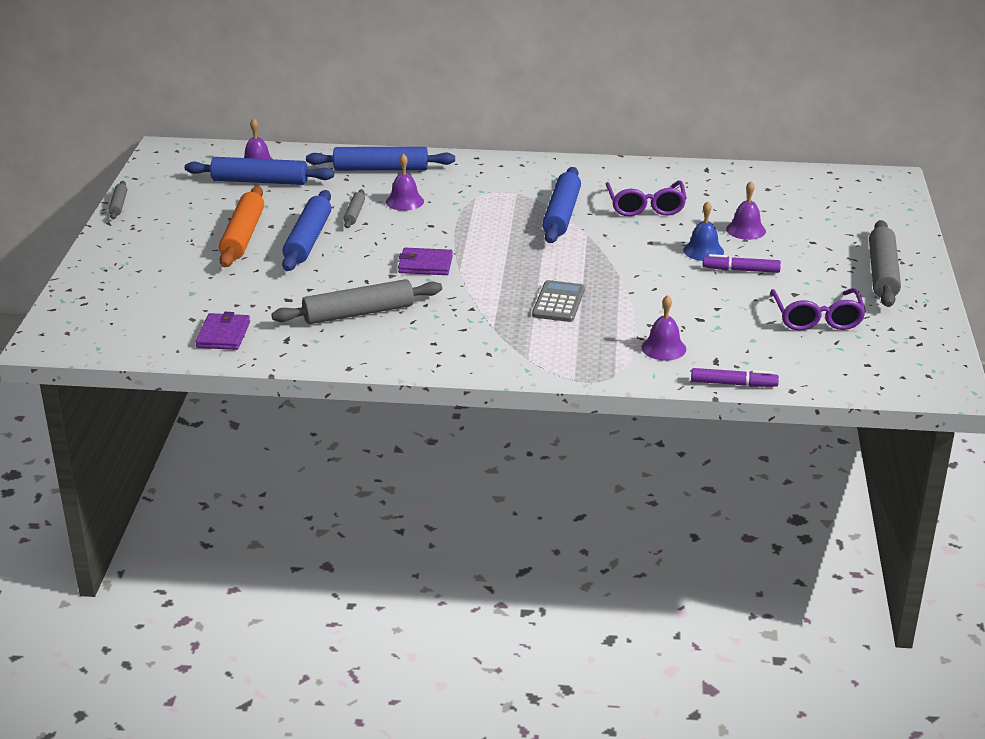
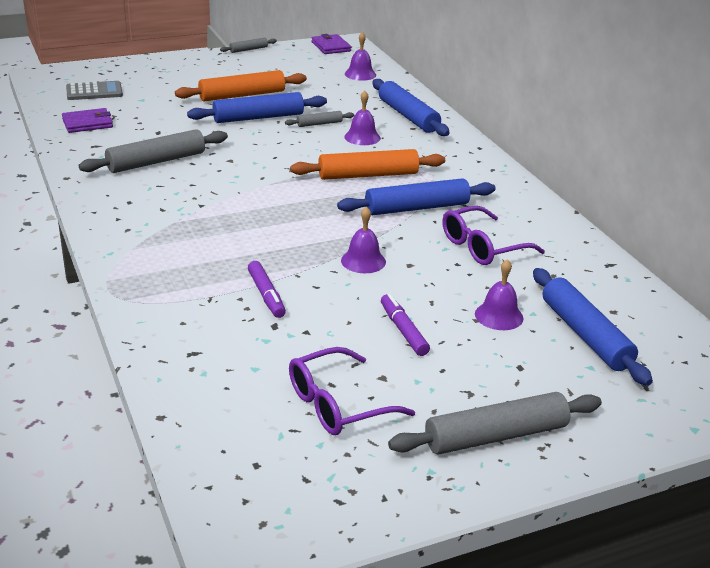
camera: 60 degrees right, 0 degrees up
blue rolling pin [185,157,334,185] -> blue rolling pin moved to [533,268,653,386]
grey rolling pin [271,279,442,324] -> grey rolling pin turned 75 degrees counterclockwise [79,129,228,173]
purple wallet [398,248,453,275] -> purple wallet moved to [311,34,351,54]
grey calculator [532,280,585,322] -> grey calculator moved to [66,81,123,100]
purple bell [641,295,686,361] -> purple bell moved to [341,206,386,273]
blue bell [683,201,724,261] -> none
purple marker [691,368,779,387] -> purple marker moved to [248,261,286,318]
none -> orange rolling pin [290,149,445,180]

